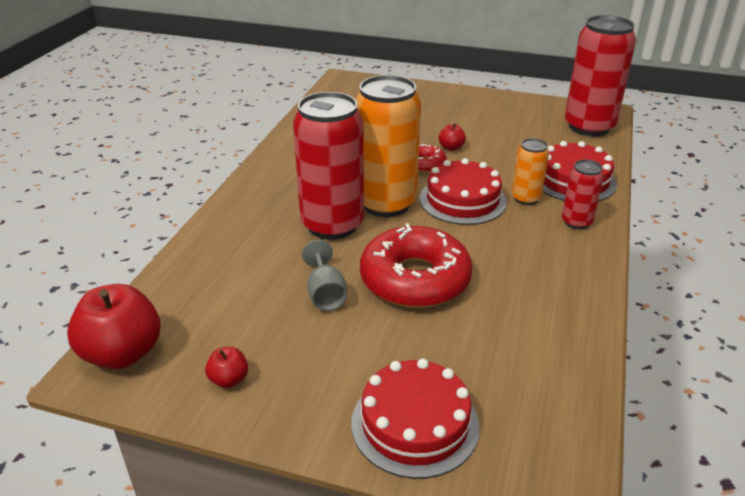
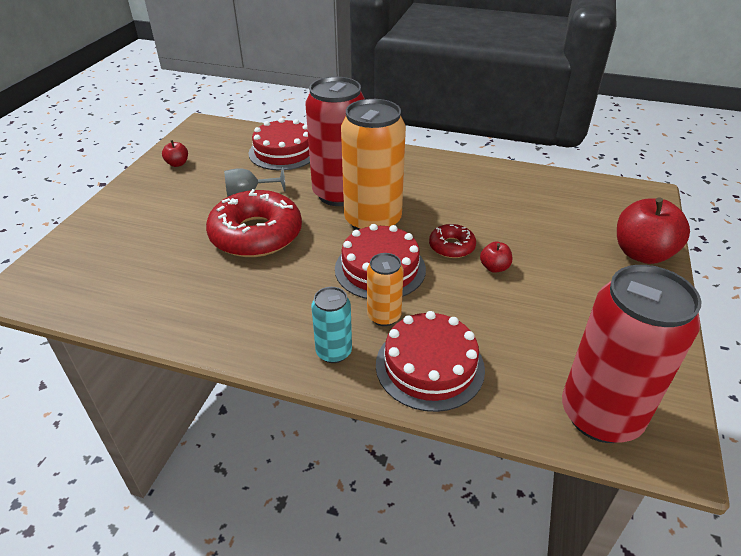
camera: 90 degrees right, 5 degrees up
red apple [67,284,161,369] -> red apple moved to [617,198,690,264]
red cake [352,359,480,479] -> red cake moved to [249,118,310,170]
red can [562,160,604,229] -> turquoise can [311,287,352,363]

